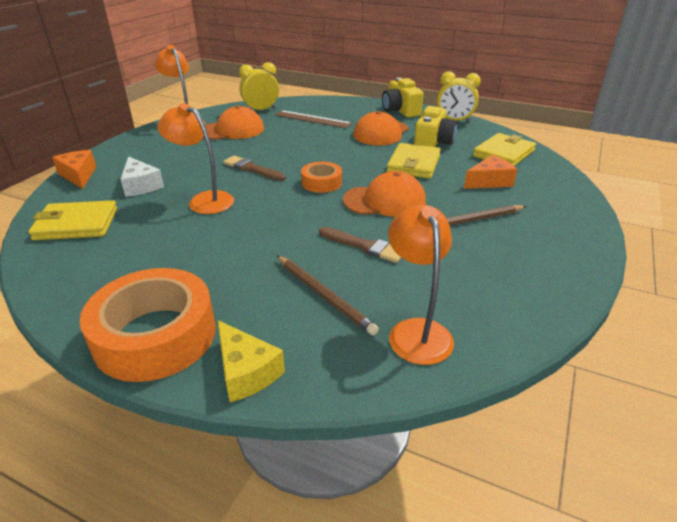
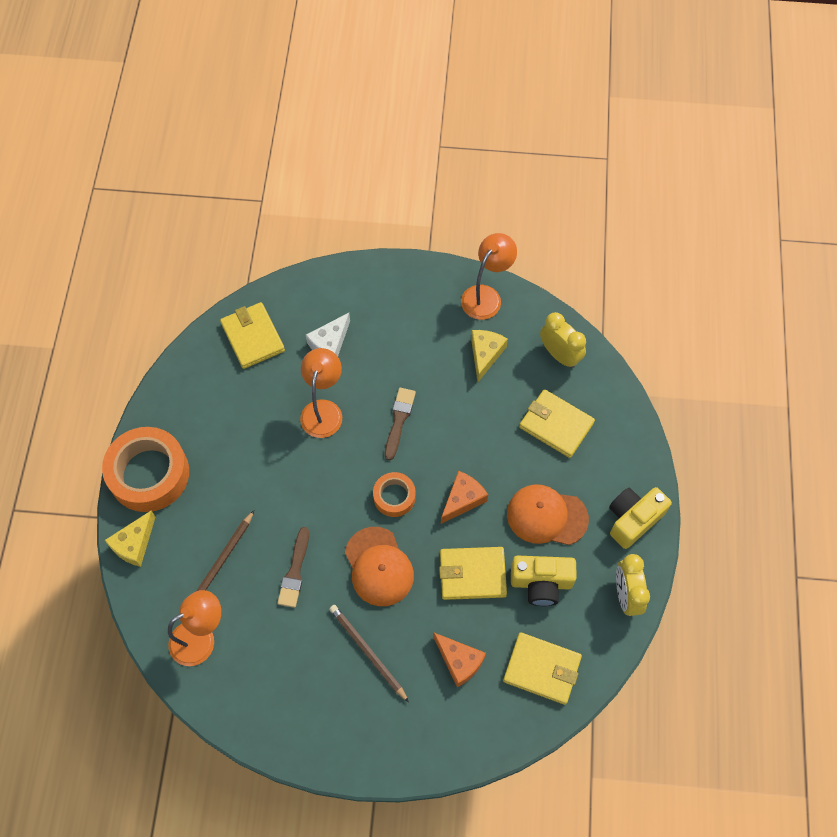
camera: 70 degrees right, 30 degrees up
orange cheese [52,150,96,189] -> orange cheese moved to [441,471,488,524]
orange cap [203,106,264,140] -> yellow cheese [471,330,508,382]
brown ruler [275,110,352,128] -> yellow wallet [519,389,595,458]

